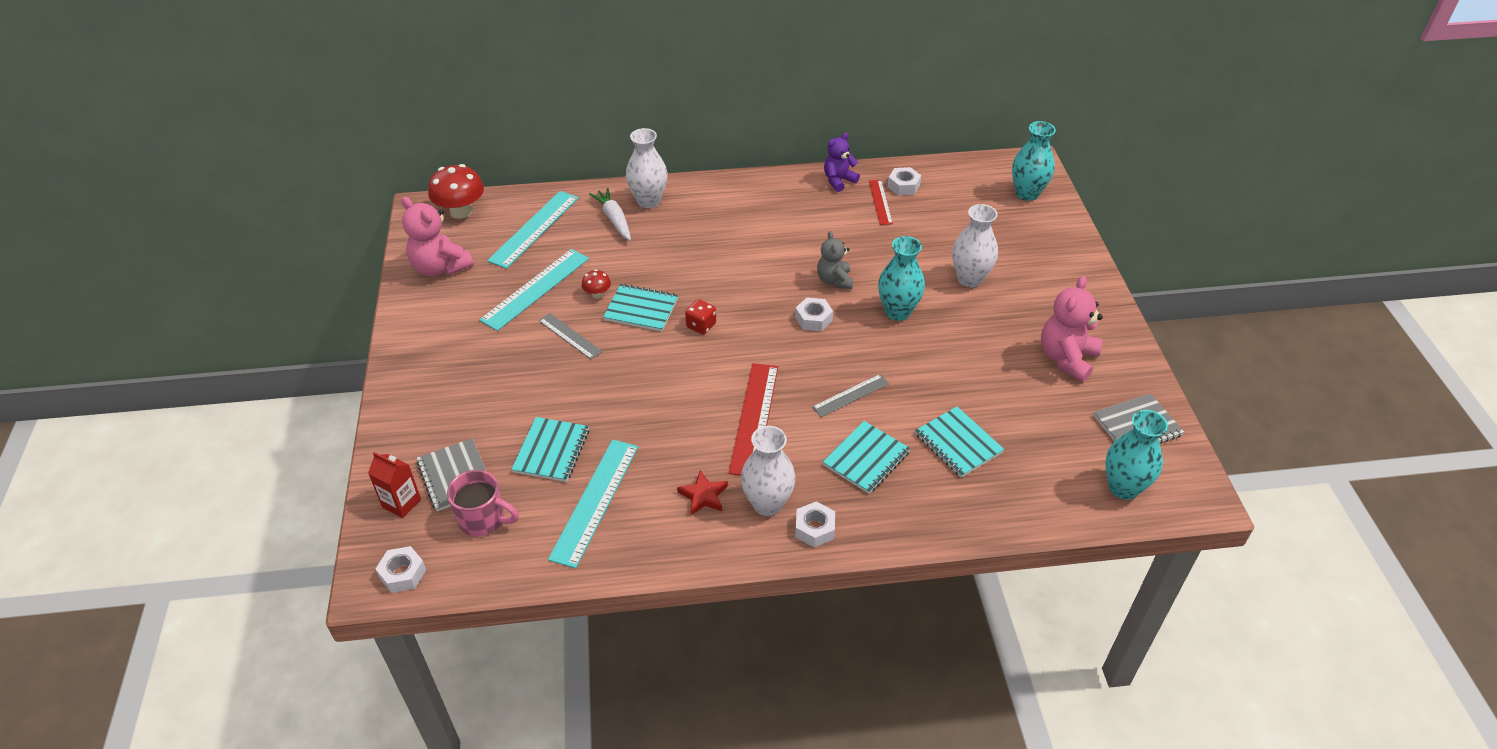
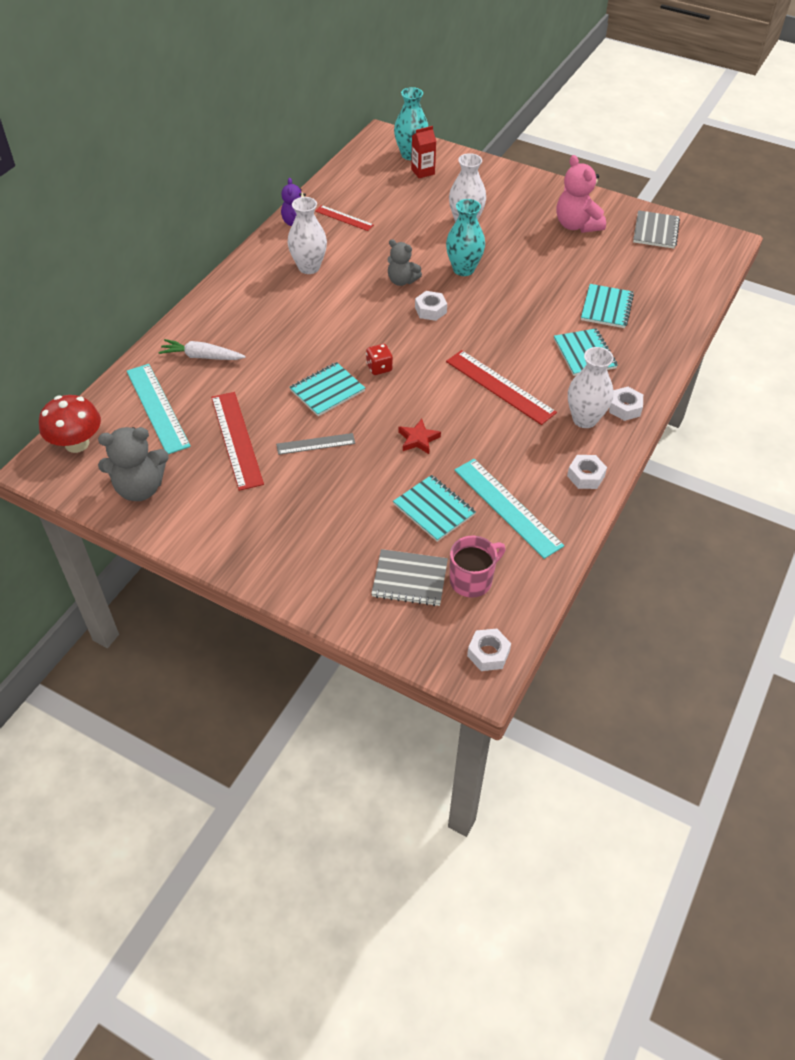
camera: 55 degrees left, 5 degrees up
red carton [368,452,421,518] -> red carton moved to [411,126,436,178]
pink teddy bear [401,197,473,276] -> grey teddy bear [98,427,169,501]
turquoise ruler [479,249,589,331] -> red ruler [211,392,264,491]
red mushroom [582,270,611,299] -> none
white vase [626,128,668,208] -> white vase moved to [288,197,327,274]
red star [677,470,728,515] -> red star moved to [398,419,441,454]
grey ruler [812,374,889,417] -> none
white nut [888,167,921,195] -> white nut moved to [567,455,607,489]
turquoise notebook [915,406,1005,478] -> turquoise notebook turned 75 degrees counterclockwise [581,284,634,328]
turquoise vase [1105,410,1168,500] -> none

